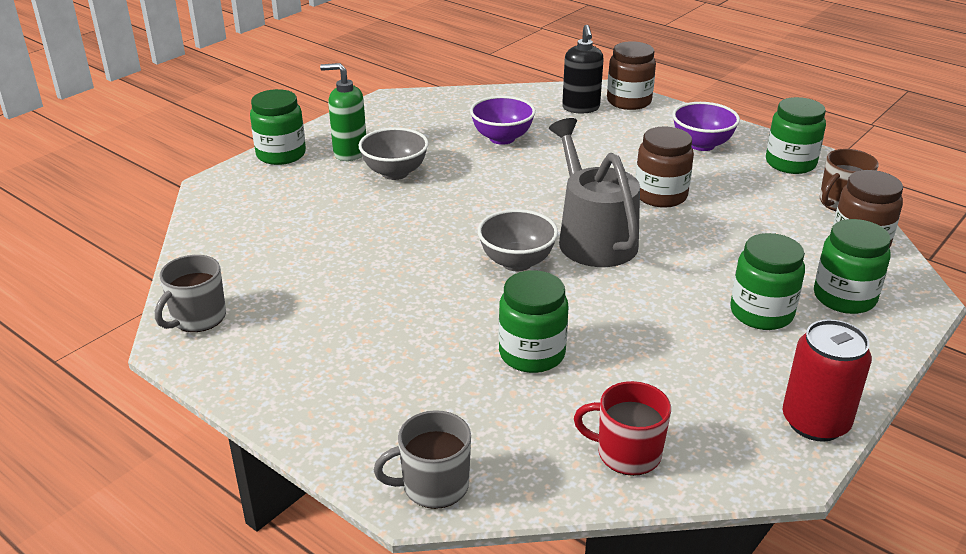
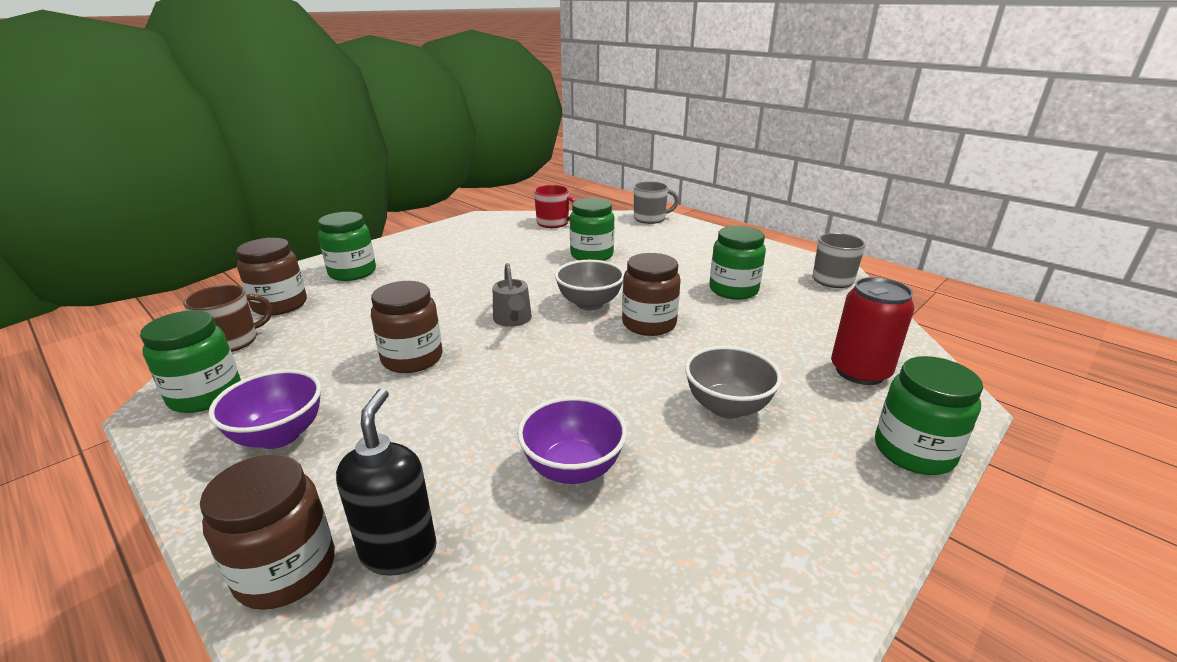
camera: 175 degrees left, 5 degrees down
green soap dispenser [320,63,366,161] -> none
grey watering can [549,118,640,267] -> grey watering can [493,263,532,327], size x0.53
green jar [730,233,805,330] -> green jar moved to [709,226,766,300]
red can [783,319,872,442] -> red can moved to [831,277,914,385]
none -> brown jar [622,253,681,336]

